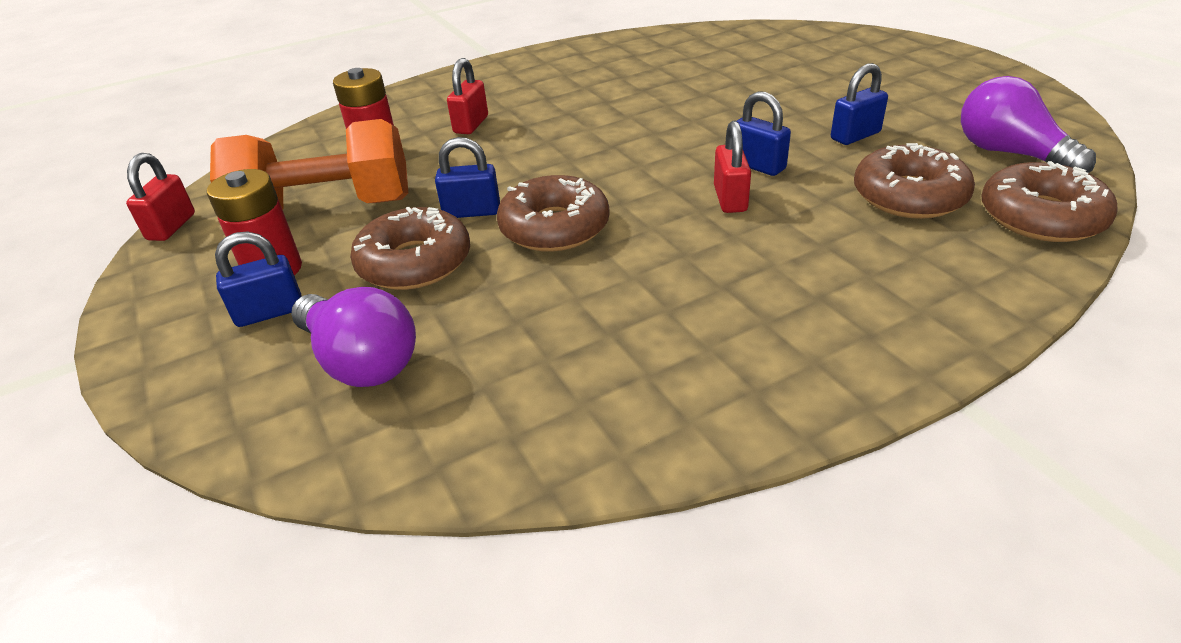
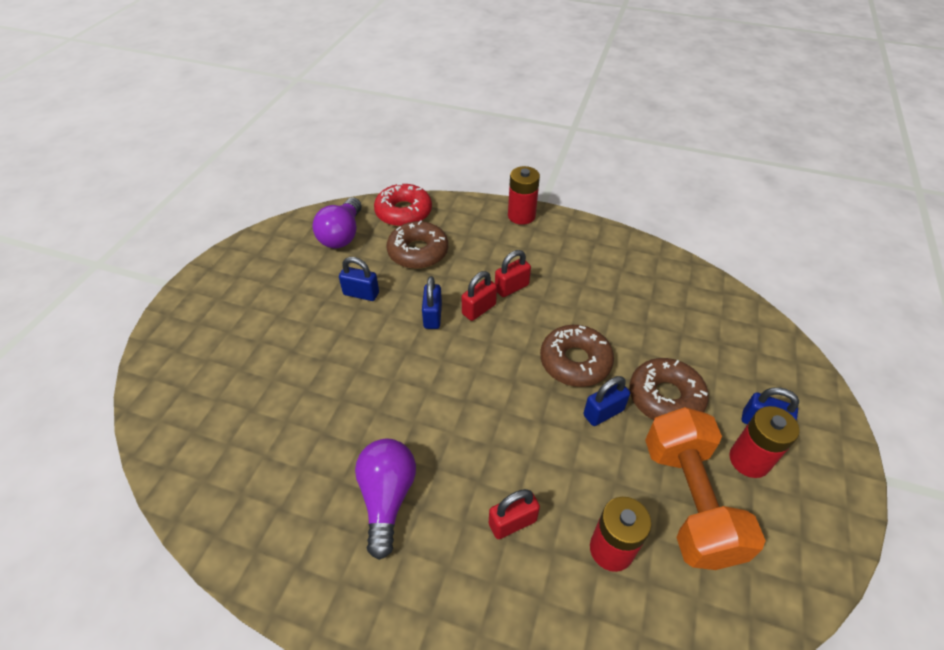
camera: 135 degrees left, 10 degrees up
red padlock [126,153,195,241] -> red padlock moved to [495,250,531,297]
orange dumbbell [210,119,408,210] -> orange dumbbell turned 45 degrees clockwise [645,407,766,570]
purple light bulb [291,287,416,387] -> purple light bulb moved to [355,439,416,560]
blue padlock [435,137,500,218] -> blue padlock turned 75 degrees counterclockwise [583,376,630,426]
brown donut [981,161,1118,242] -> red donut [374,183,432,227]
none -> red battery [508,166,540,225]

